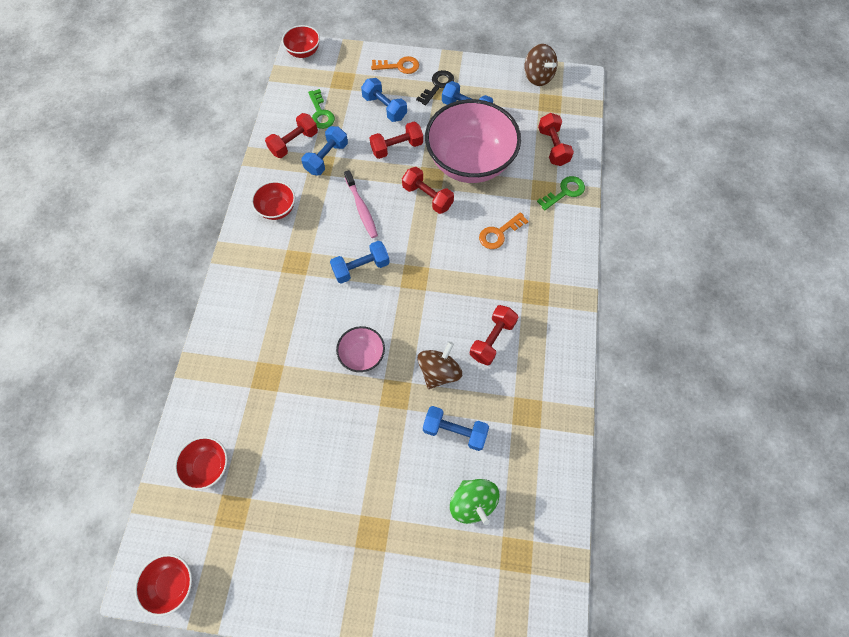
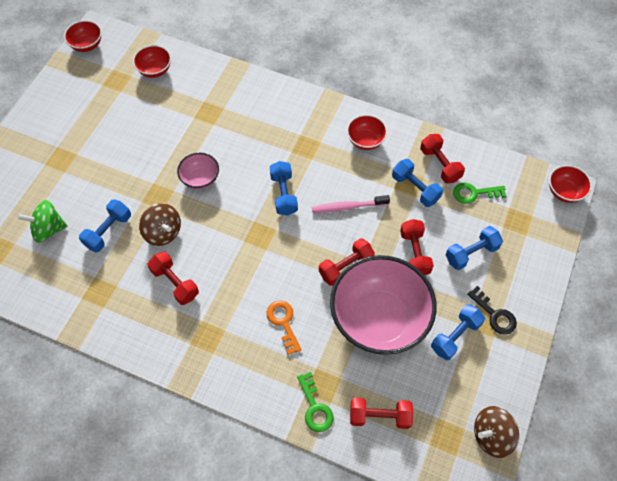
camera: 105 degrees right, 5 degrees down
orange key [371,56,419,74] -> none

